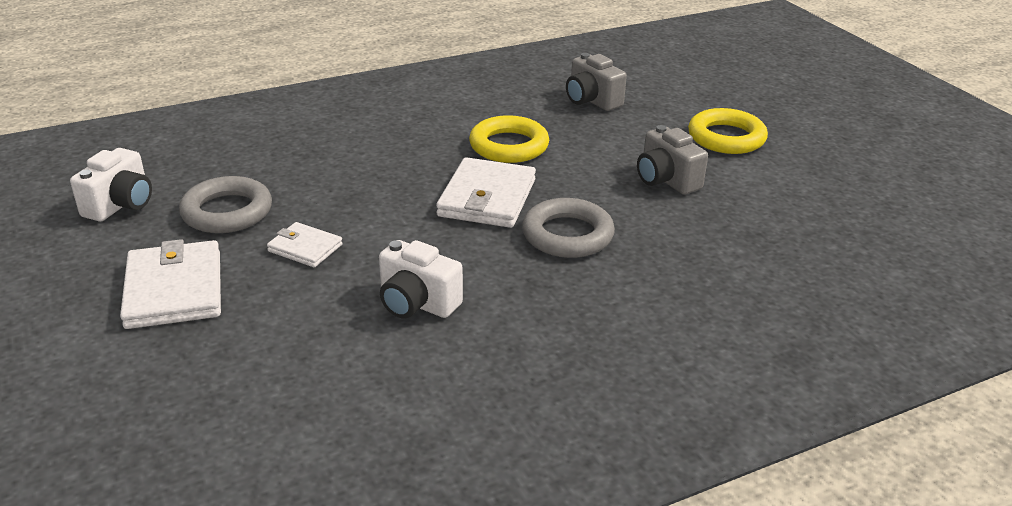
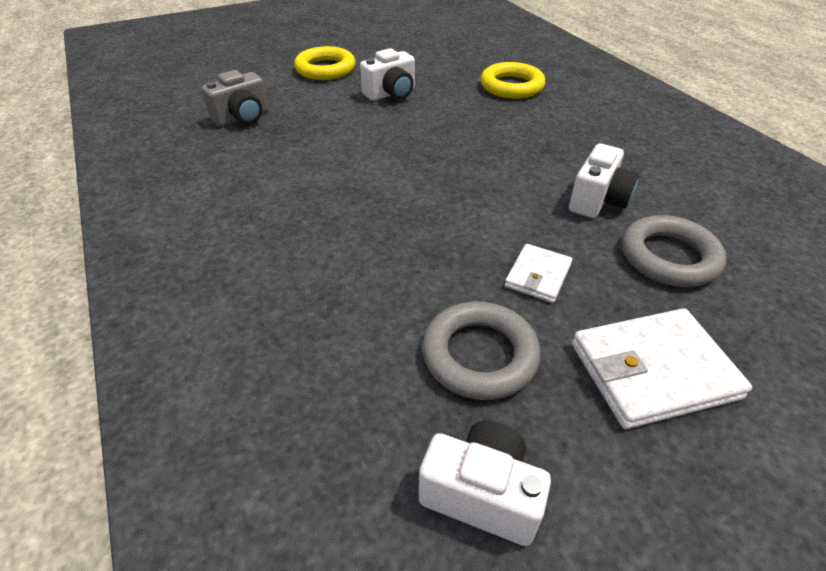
camera: 90 degrees left, 10 degrees up
white wallet [436,157,536,228] -> none
yellow ring [469,115,549,163] -> yellow ring moved to [480,62,546,99]
grey ring [522,198,615,258] -> grey ring moved to [622,215,727,287]
grey camera [637,125,708,195] -> white camera [360,48,415,101]

